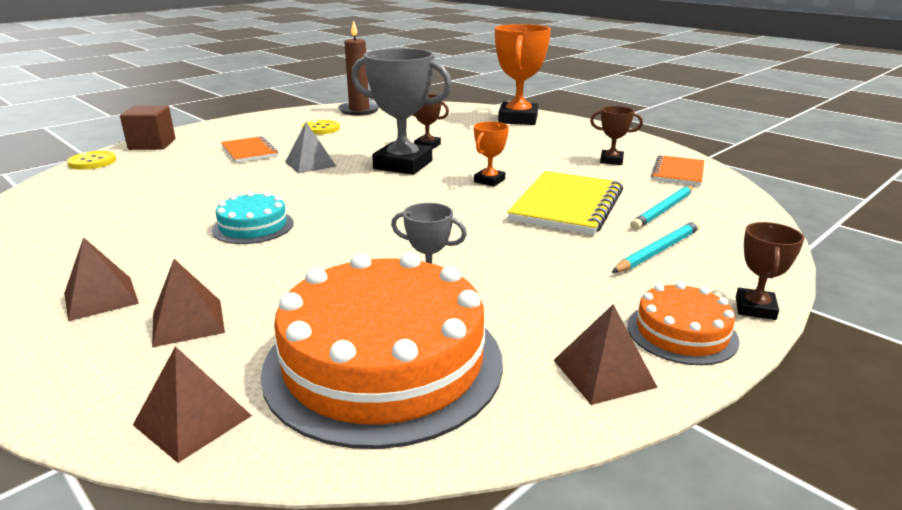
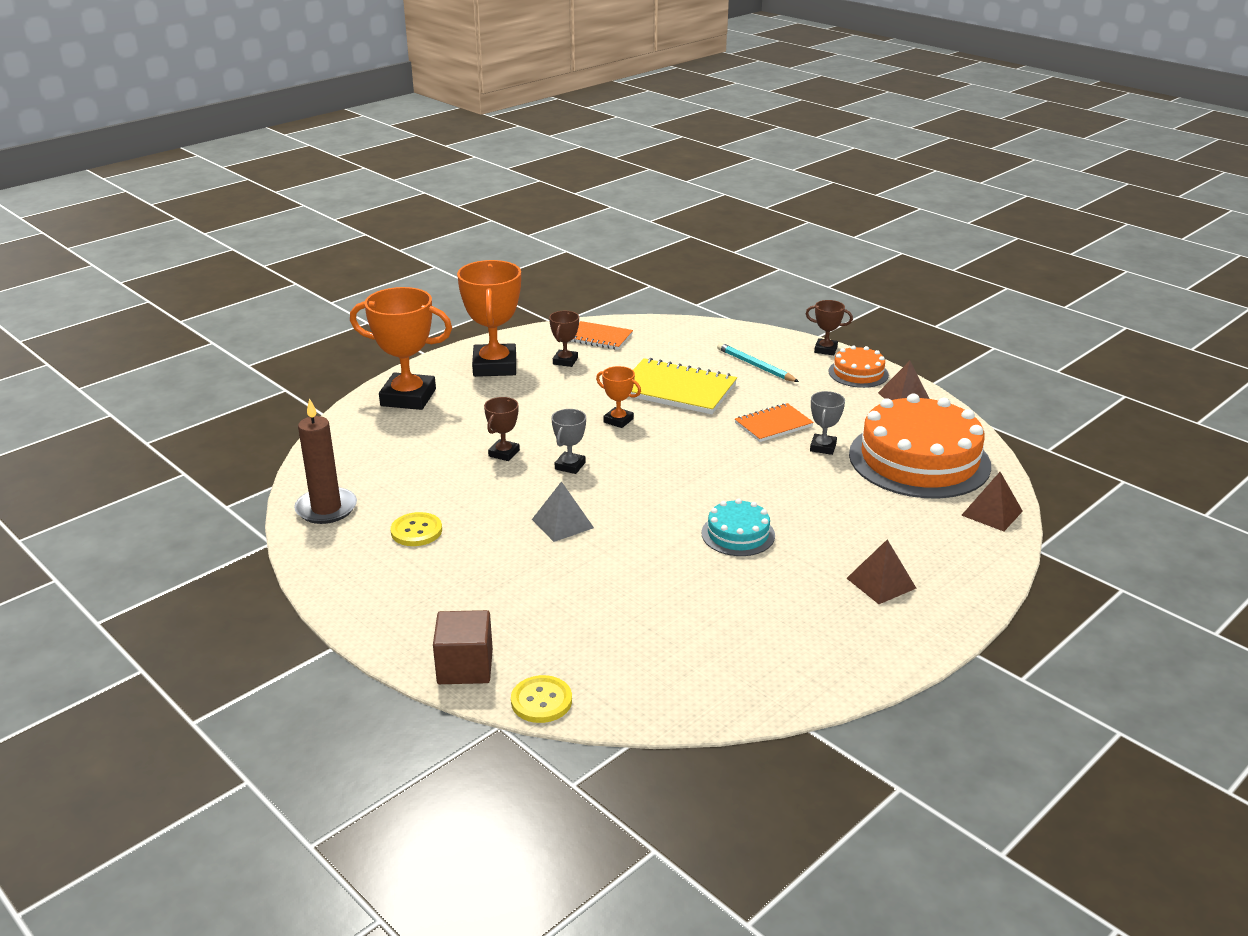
camera: 90 degrees left, 5 degrees up
brown pyramid [152,259,225,347] -> none
orange notebook [221,136,278,163] -> orange notebook moved to [735,403,814,442]
grey trophy [351,48,452,175] -> grey trophy [551,409,586,474], size x0.49
turquoise pencil [630,186,694,230] -> none
none -> orange trophy [457,260,521,377]

